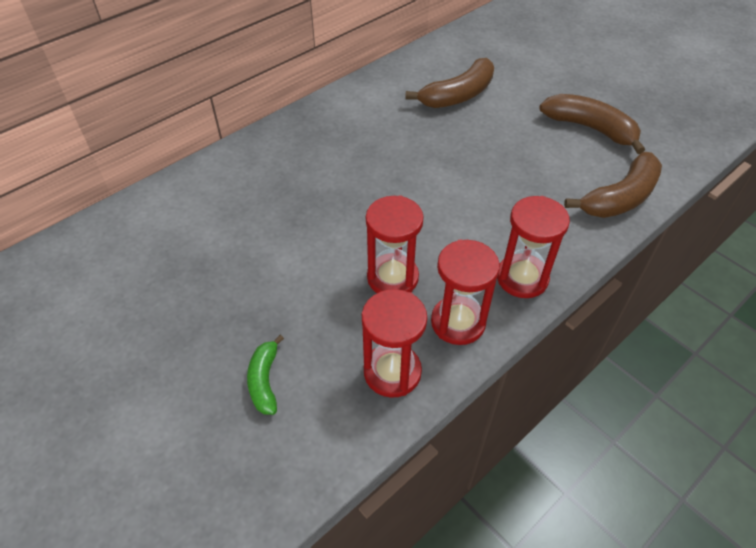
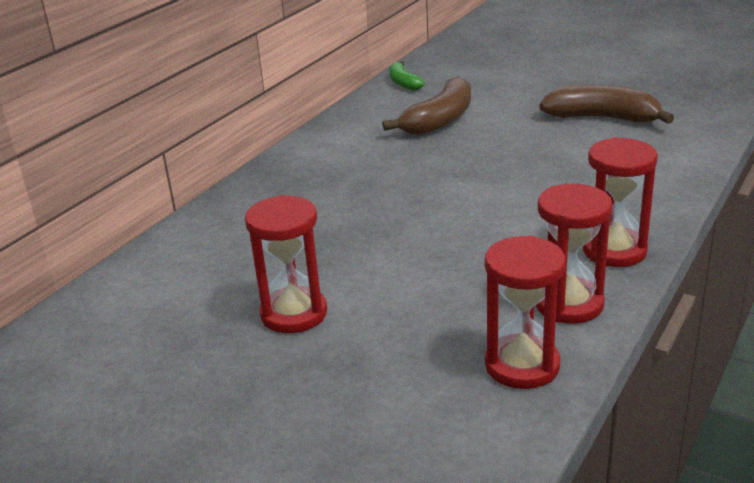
camera: 15 degrees left, 20 degrees down
green banana [247,335,284,415] -> green banana moved to [389,61,425,91]
red hourglass [366,195,424,293] -> red hourglass moved to [245,195,327,333]
brown banana [564,152,662,218] -> none

